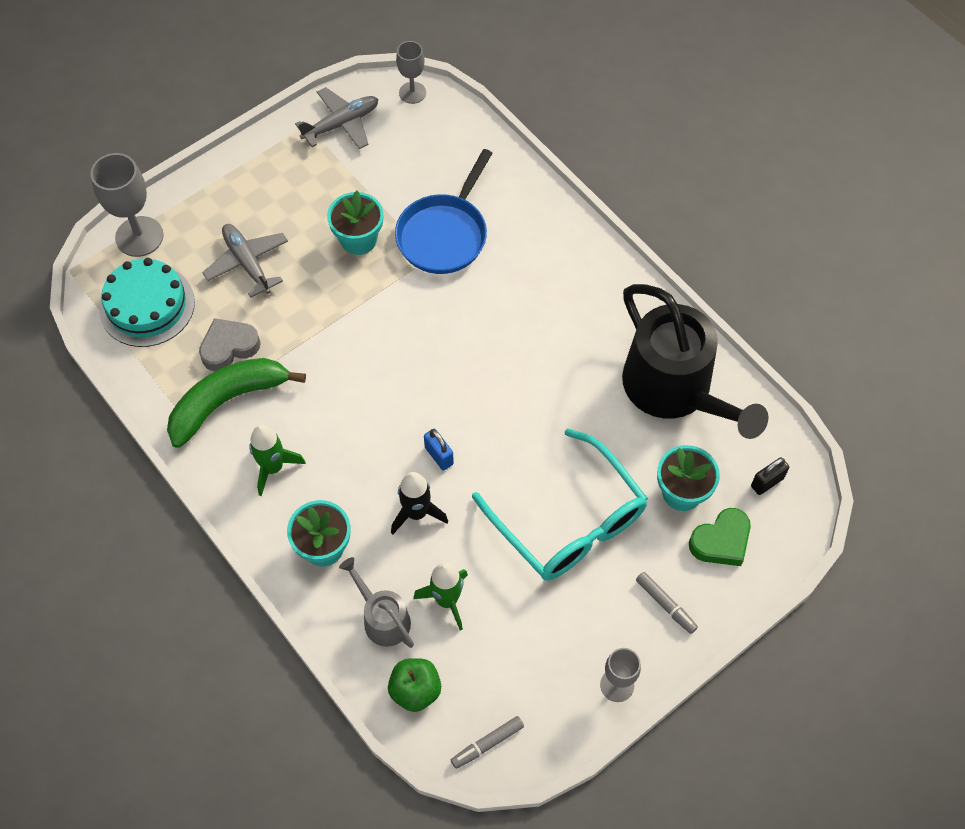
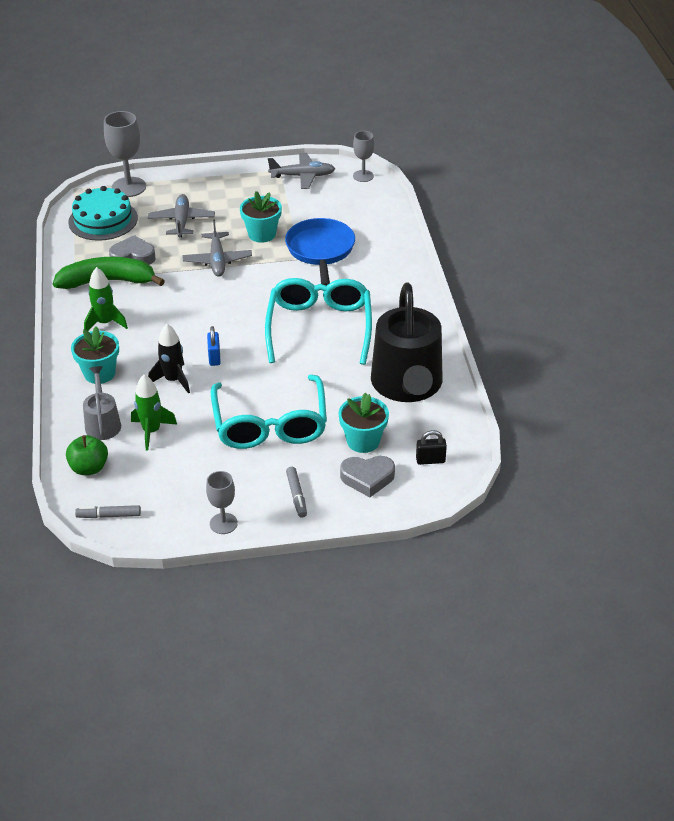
camera: 30 degrees right, 20 degrees down
blue pan [395,149,493,274] -> blue pan turned 120 degrees clockwise [285,218,355,286]
green heart [689,508,751,566] -> grey heart [340,456,395,497]
none -> grey plane [182,220,252,277]
none -> turquoise glasses [265,278,372,365]

